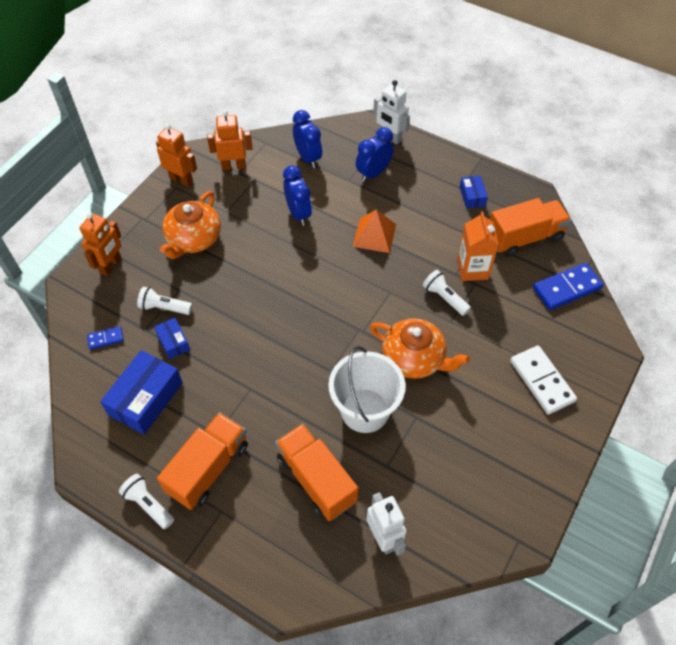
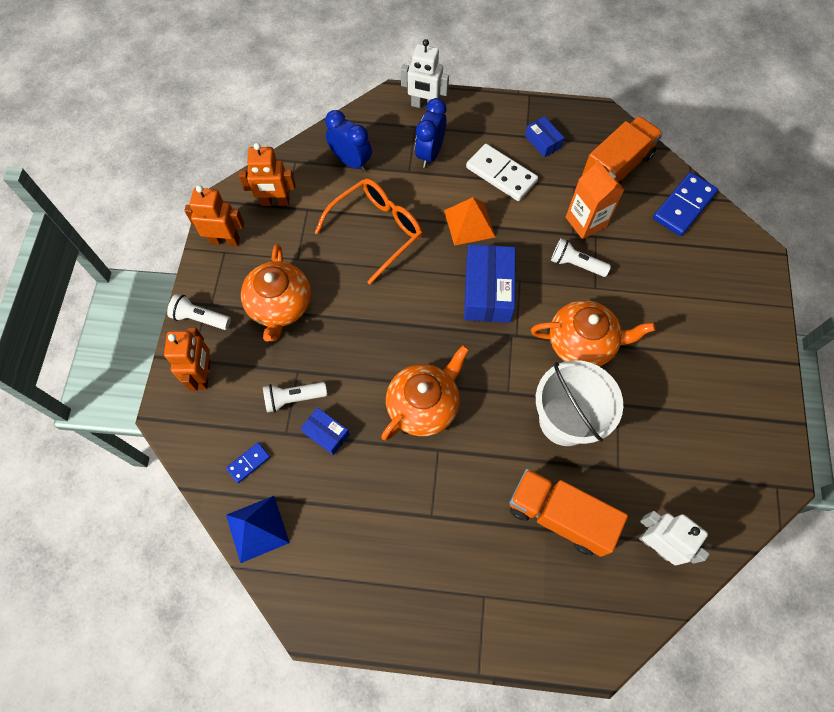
camera: 25 degrees left, 10 degrees up
blue box [100,350,183,435] -> blue box moved to [464,244,516,323]
white flashlight [119,474,174,529] -> white flashlight moved to [167,294,231,330]
orange truck [157,412,248,510] -> none
orange robot [207,110,252,170] -> orange robot turned 150 degrees counterclockwise [239,143,296,206]
blue clock [283,165,312,226] -> orange glasses [315,178,422,284]
white domino [510,345,577,415] -> white domino moved to [466,144,538,201]
none -> blue pyramid [226,496,290,563]
none -> orange teapot [381,345,470,441]

